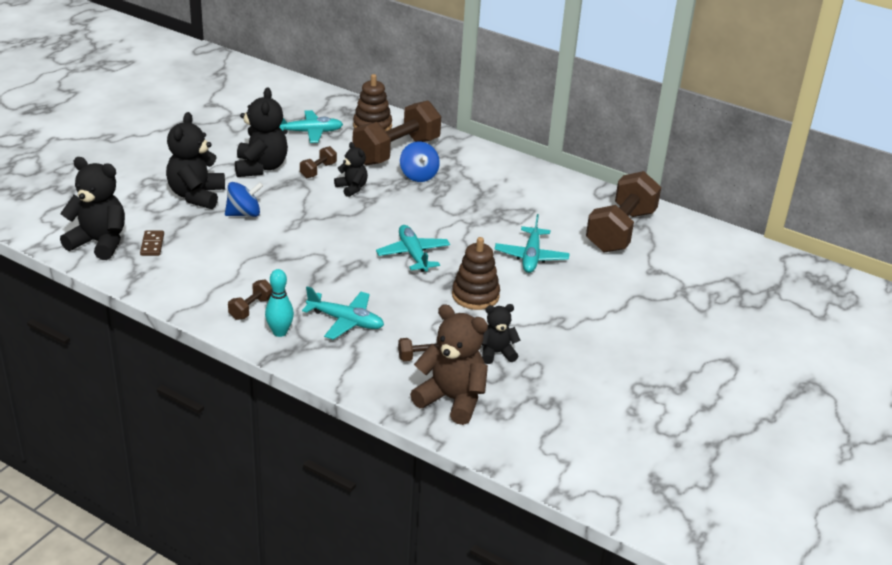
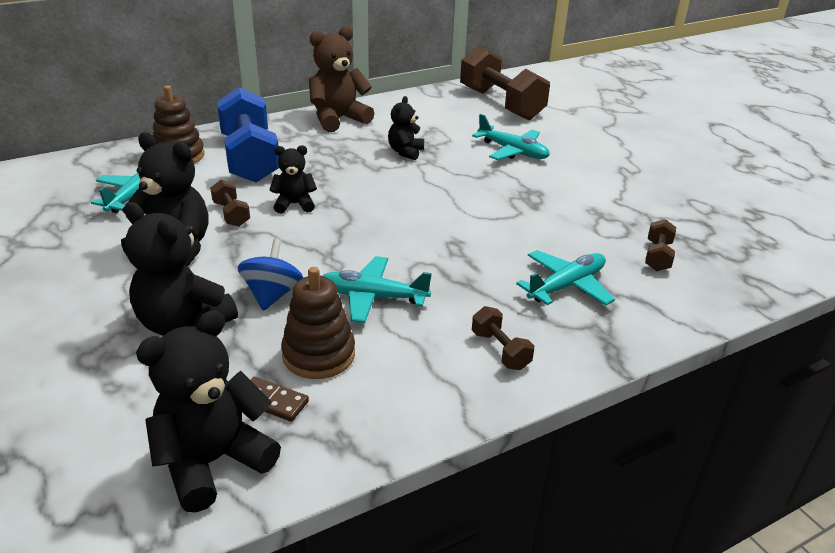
camera: 60 degrees left, 0 degrees up
turquoise bowling pin [265,269,294,337] -> none
brown dumbbell [353,101,441,166] -> blue dumbbell [217,87,279,183]
turquoise plane [376,225,450,272] -> turquoise plane moved to [322,256,432,323]
blue spinning top [400,142,440,182] -> none
brown teddy bear [410,304,488,425] -> brown teddy bear moved to [309,26,374,132]
brown stacking toy [452,237,500,310] -> brown stacking toy moved to [281,267,355,379]
black teddy bear [482,304,520,364] -> black teddy bear moved to [388,96,424,160]

